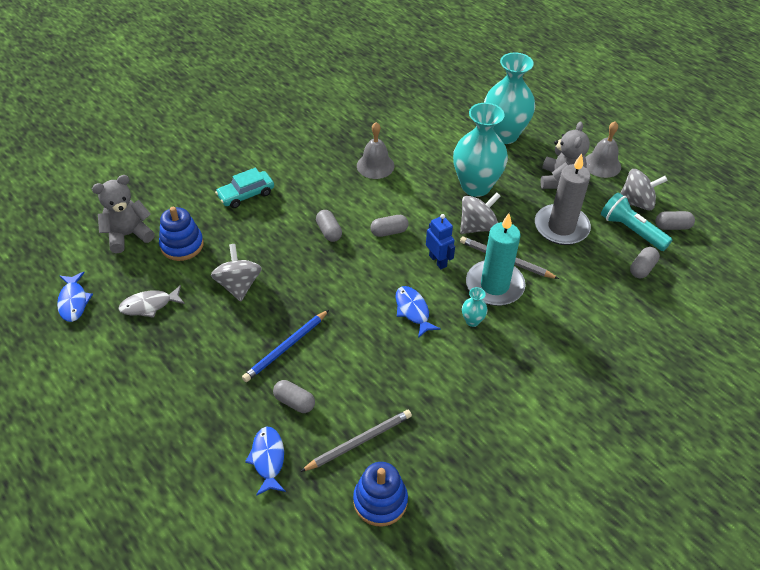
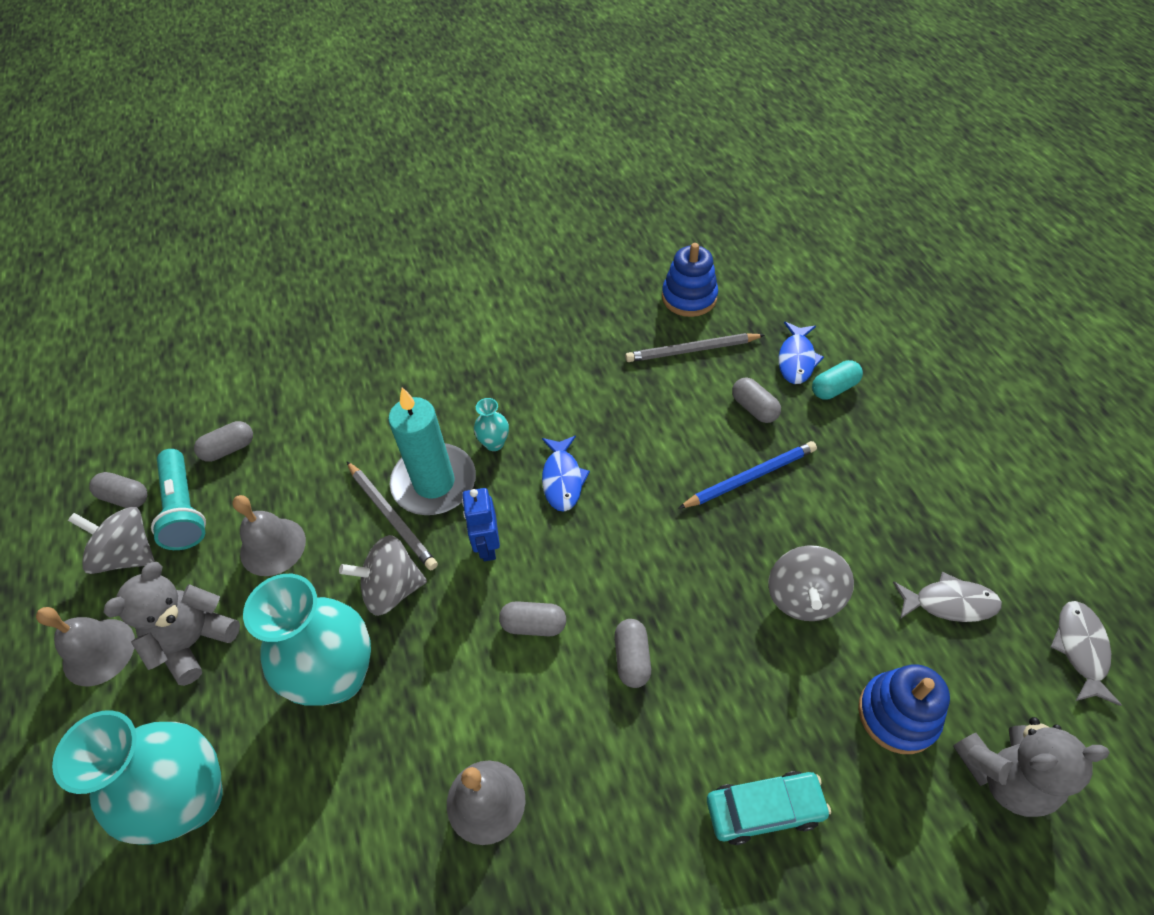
camera: 155 degrees left, 5 degrees up
blue fish [57,272,93,322] -> grey fish [1051,601,1122,706]
grey candle [535,153,591,245] -> grey bell [232,495,306,576]
none -> turquoise capsule [812,360,863,400]

